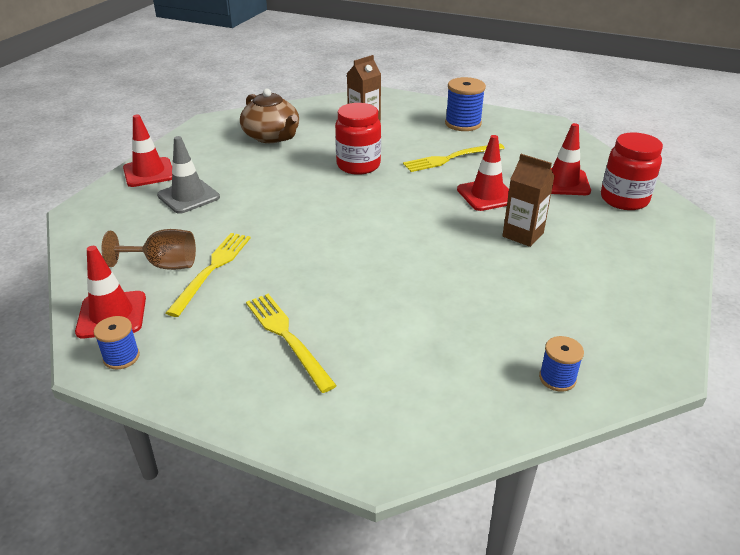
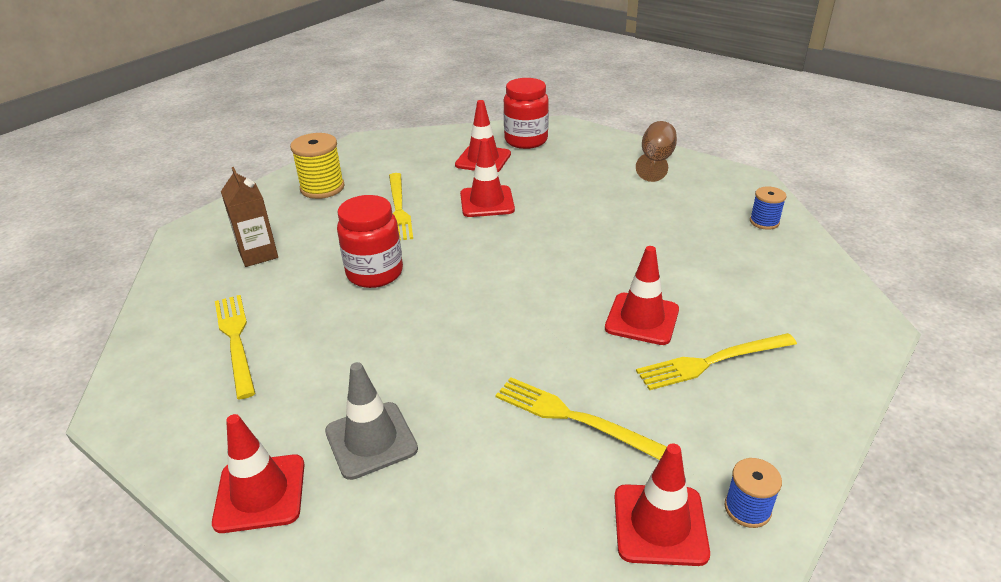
camera: 75 degrees left, 0 degrees up
brown goblet [102,229,196,270] -> brown goblet moved to [636,121,677,182]
brown teapot [240,88,299,143] -> yellow fork [215,295,256,399]
blue spool [445,77,486,131] -> yellow spool [290,133,345,199]
brown carton [503,154,554,247] -> none
none -> red traffic cone [605,246,679,345]

